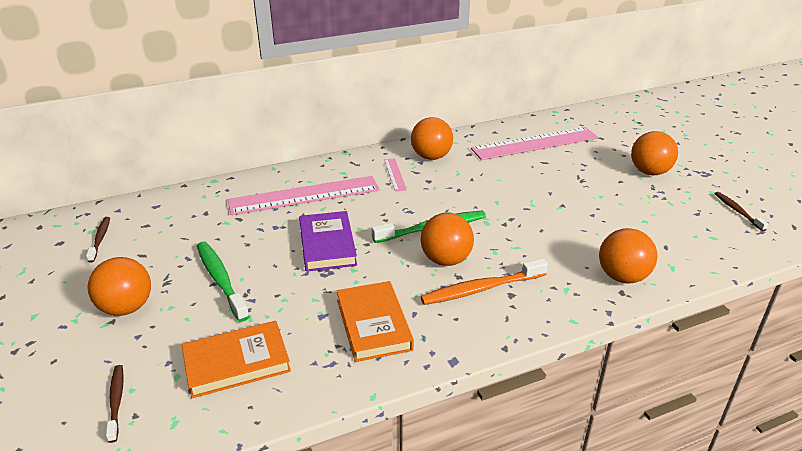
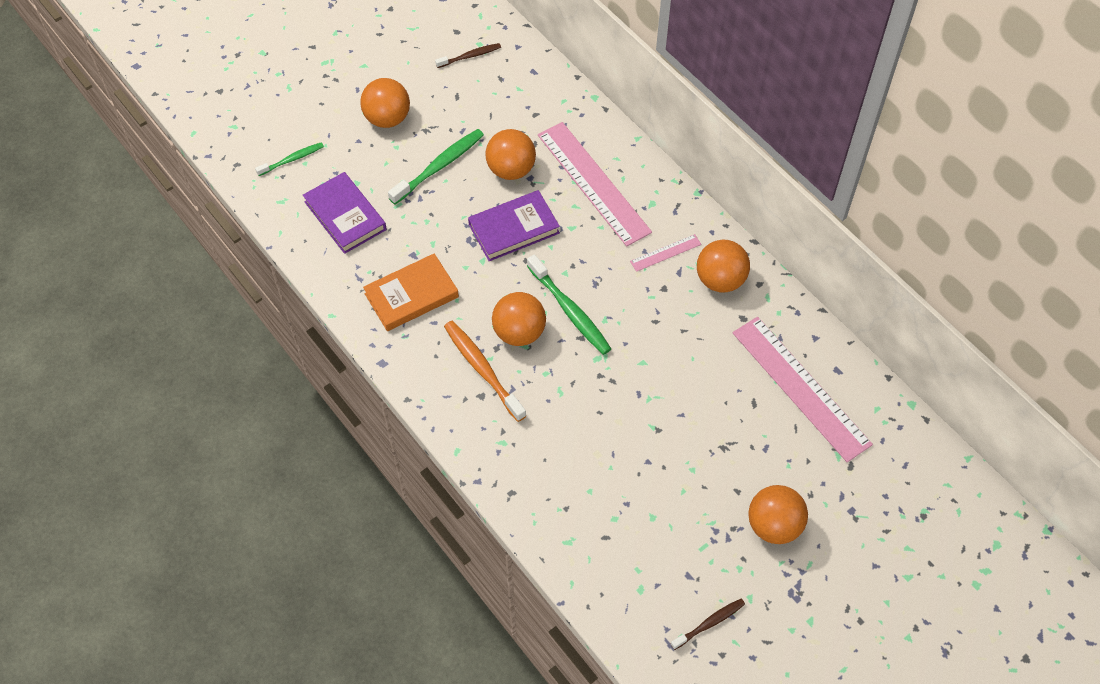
camera: 75 degrees right, 25 degrees up
brown toothbrush [106,365,124,443] -> green toothbrush [255,142,324,176]
orange book [182,321,291,398] -> purple book [303,172,387,254]
orange ball [599,228,657,284] -> orange ball moved to [485,129,536,180]

